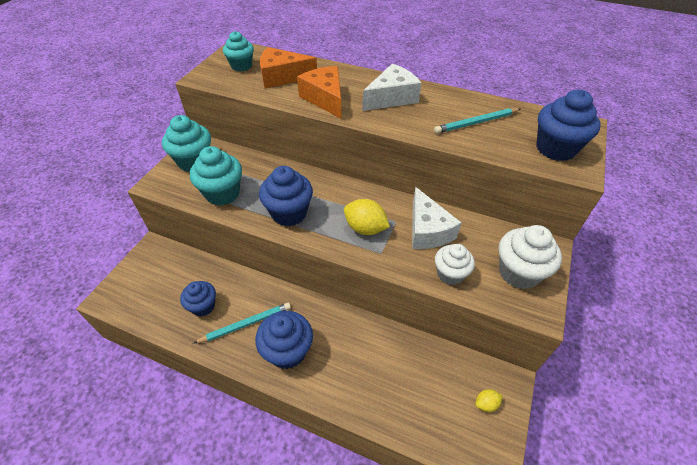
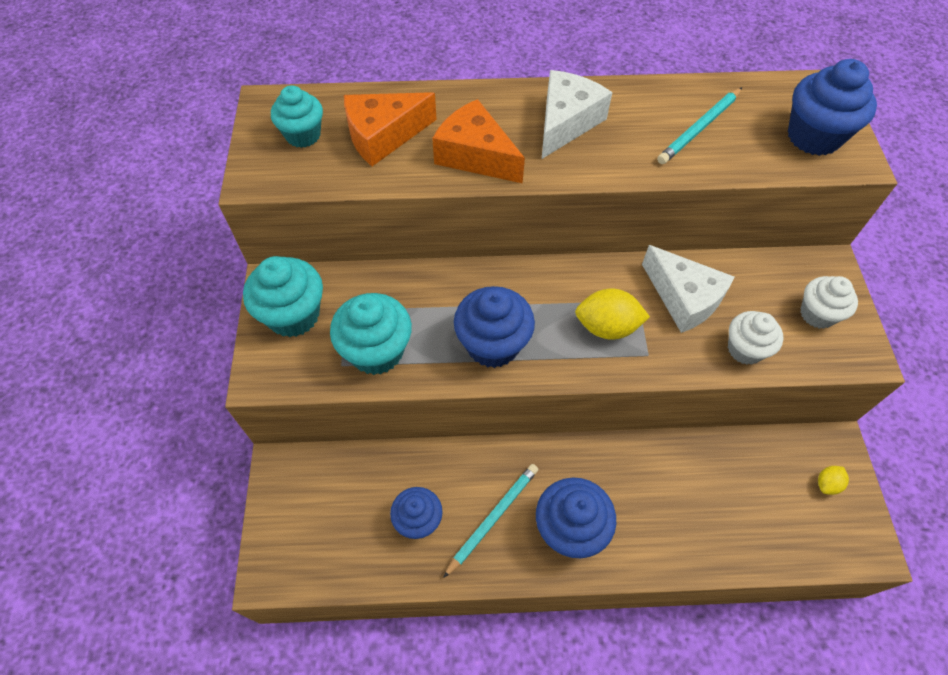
camera: 25 degrees left, 10 degrees up
white cupcake [499,225,562,289] -> white cupcake [800,276,858,329], size x0.66

